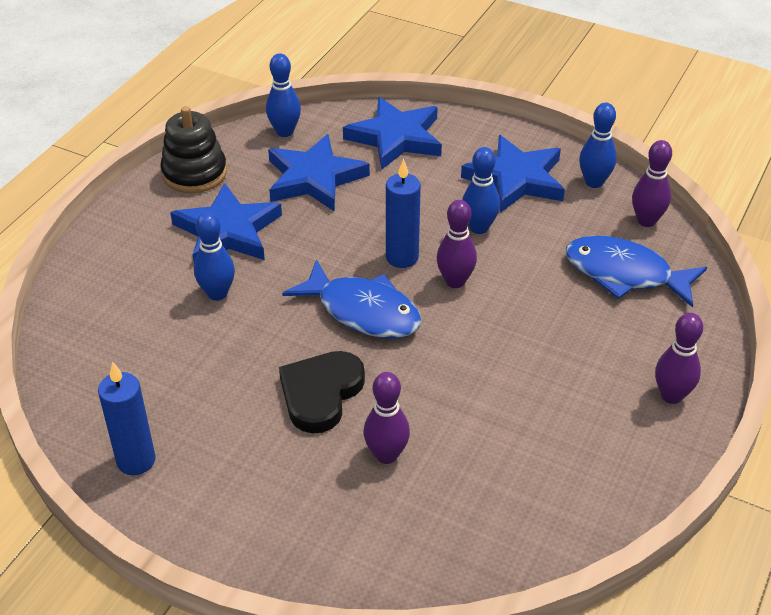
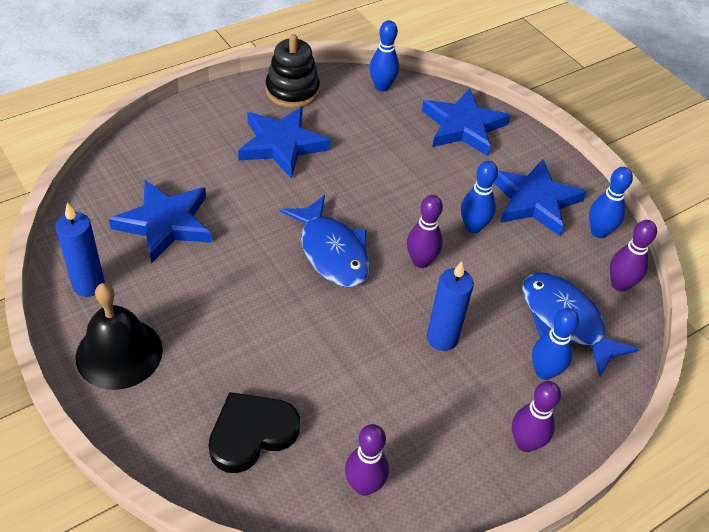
camera: 25 degrees right, 5 degrees up
blue bowling pin [194,212,235,301] -> blue bowling pin moved to [532,308,579,380]
blue star [268,134,370,212] -> blue star moved to [109,180,212,264]
black heart [279,351,365,433] -> black heart moved to [209,392,300,473]
purple bowling pin [364,372,410,464] -> purple bowling pin moved to [345,424,389,496]
blue candle [386,159,421,268] -> blue candle moved to [427,261,474,351]
none -> black bell [75,283,163,390]

